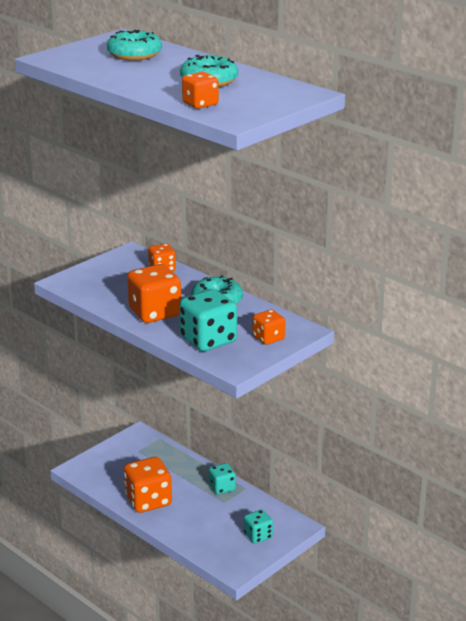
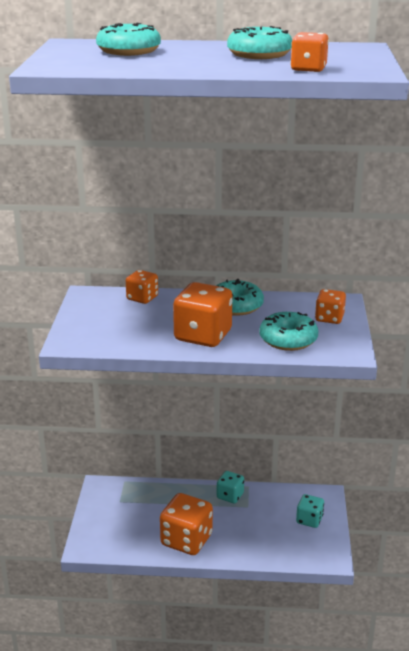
camera: 40 degrees left, 0 degrees up
turquoise dice [179,289,237,351] -> turquoise donut [260,312,318,351]

